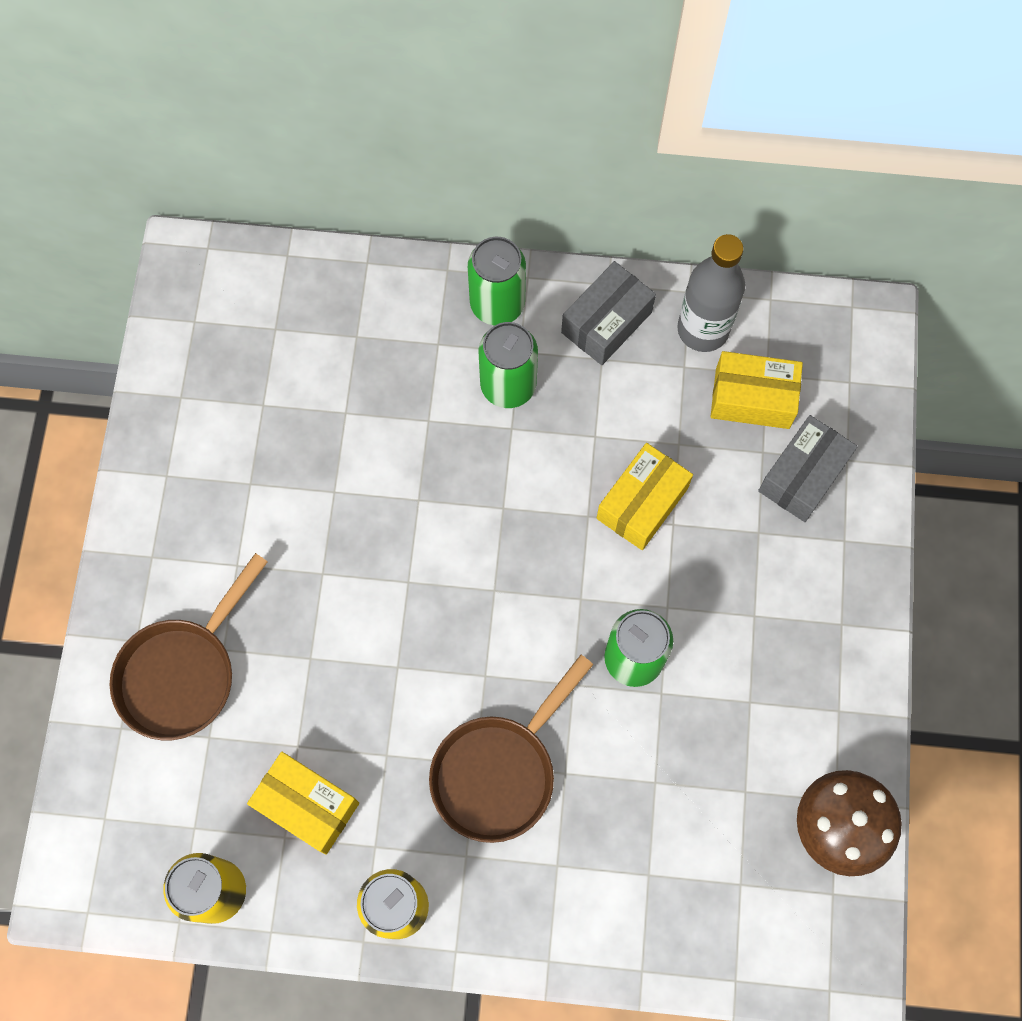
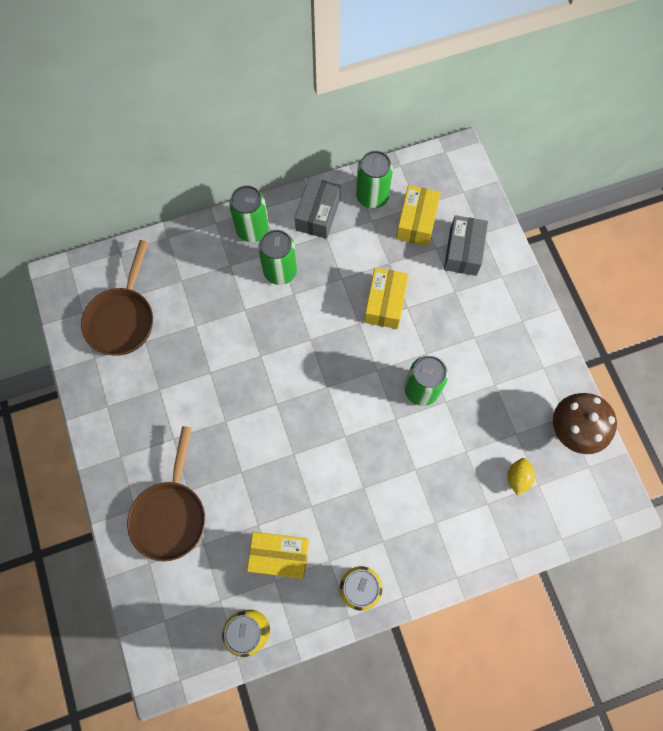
camera: 25 degrees left, 0 degrees up
brown pan [429,655,594,843] -> brown pan moved to [81,240,153,356]
grey bottle [677,234,745,352] -> green can [356,151,393,209]
yellow box [710,351,803,429] -> yellow box turned 60 degrees counterclockwise [396,185,441,246]
none -> yellow lemon [507,458,535,495]

